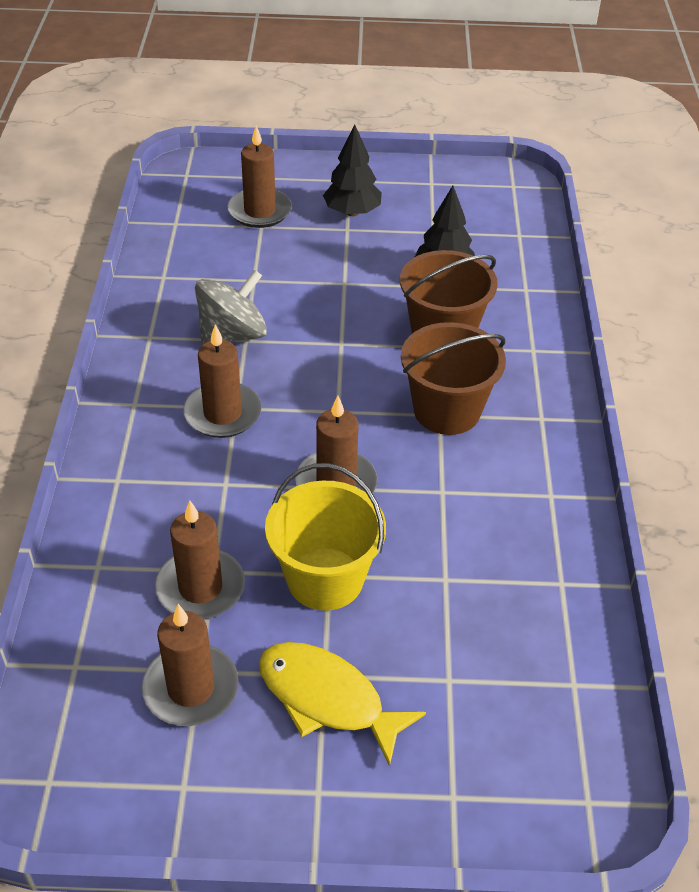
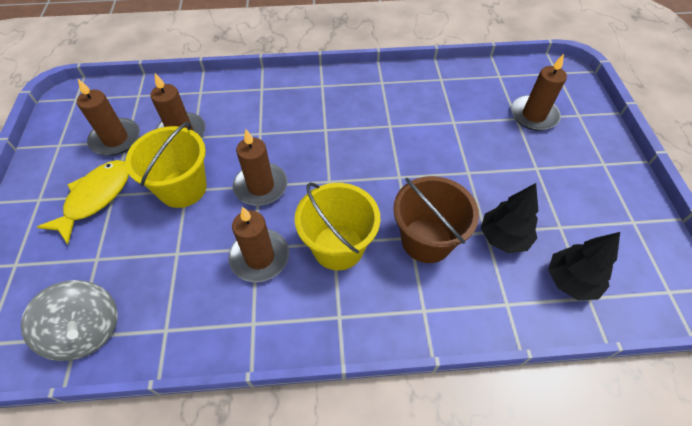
camera: 85 degrees right, 10 degrees up
brown candle [183,324,261,438] -> brown candle moved to [228,206,289,282]
grey spinning top [195,270,267,345] -> grey spinning top moved to [21,280,118,361]
black tree [323,124,382,216] -> black tree moved to [548,232,620,300]
brown bucket [401,322,506,435] -> yellow bucket [295,182,380,270]

